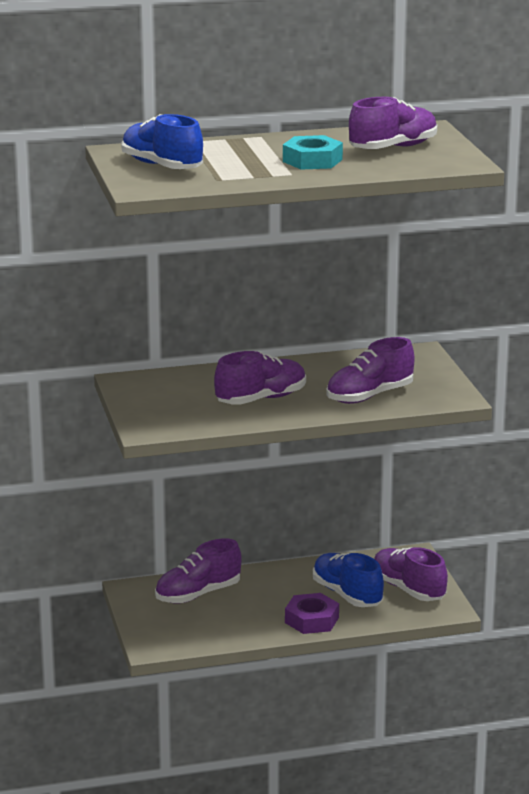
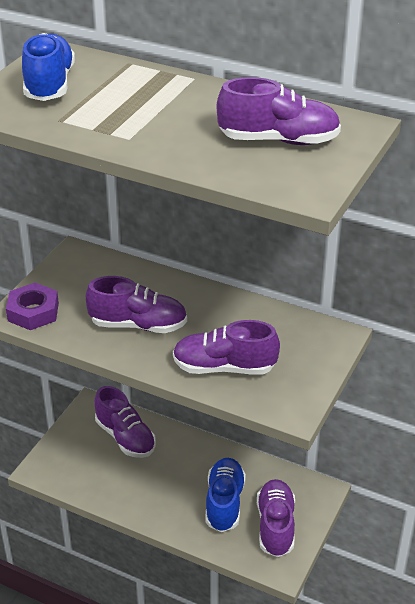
camera: 40 degrees right, 15 degrees up
purple shoe [155,538,242,604] -> purple shoe turned 135 degrees counterclockwise [95,386,156,458]
turquoise nut [283,135,343,170] -> none
purple nut [285,593,339,634] -> purple nut moved to [6,283,59,330]

